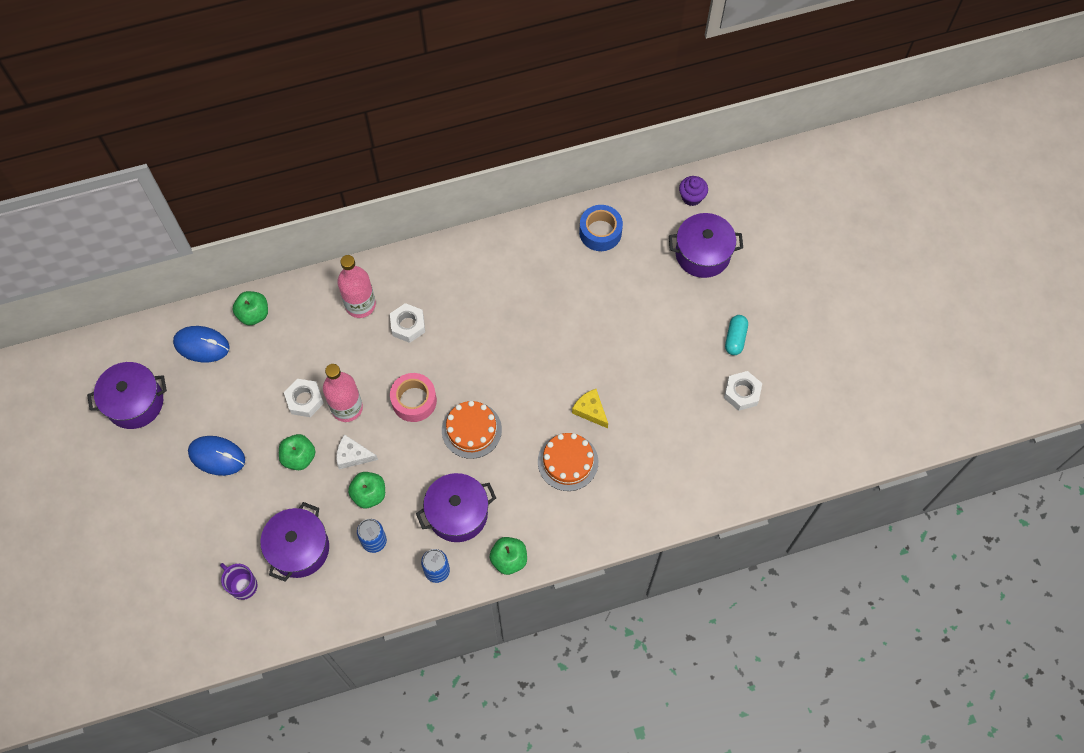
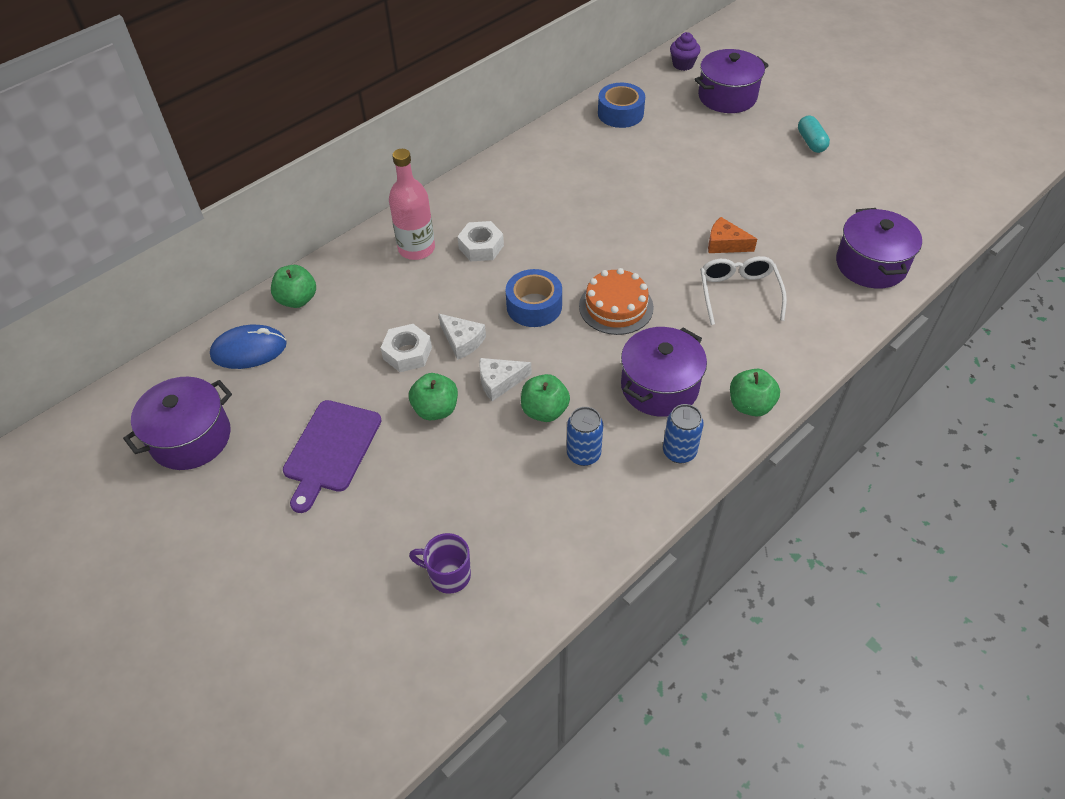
camera: 25 degrees left, 15 degrees down
blue mouse [188,436,245,476] -> purple cutting board [283,400,382,513]
purple pot [260,502,329,581] -> purple pot moved to [836,208,922,289]
pink bottle [323,364,363,422] -> white cheese [438,313,486,360]
pink tape [390,373,437,422] -> blue tape [506,269,562,327]
orange cake [538,433,598,491] -> white glasses [700,256,787,325]
yellow cheese [572,389,608,428] -> orange cheese [708,217,757,253]
white nut [724,371,762,411] -> none

